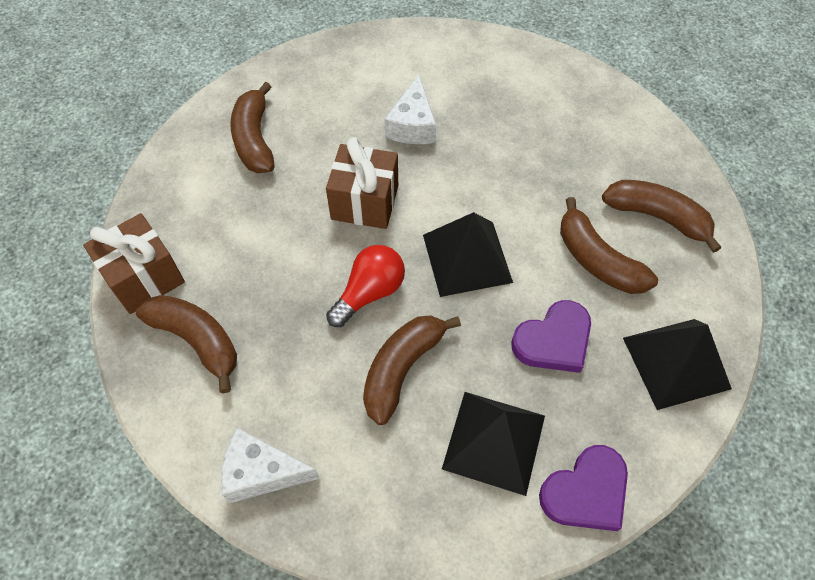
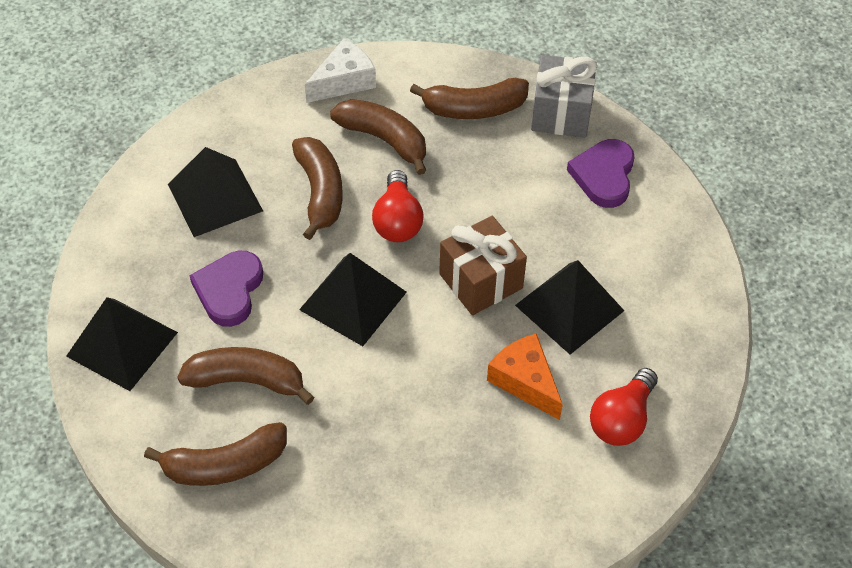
camera: 135 degrees right, 5 degrees down
brown gift [83,213,185,314] -> grey gift [531,55,597,137]
brown banana [231,82,275,173] -> brown banana moved to [330,99,426,175]
white cheese [384,75,436,144] -> orange cheese [487,333,563,420]
purple heart [539,445,628,531] -> purple heart moved to [567,139,635,208]
none -> black pyramid [515,260,624,354]
none -> red light bulb [590,368,658,446]

